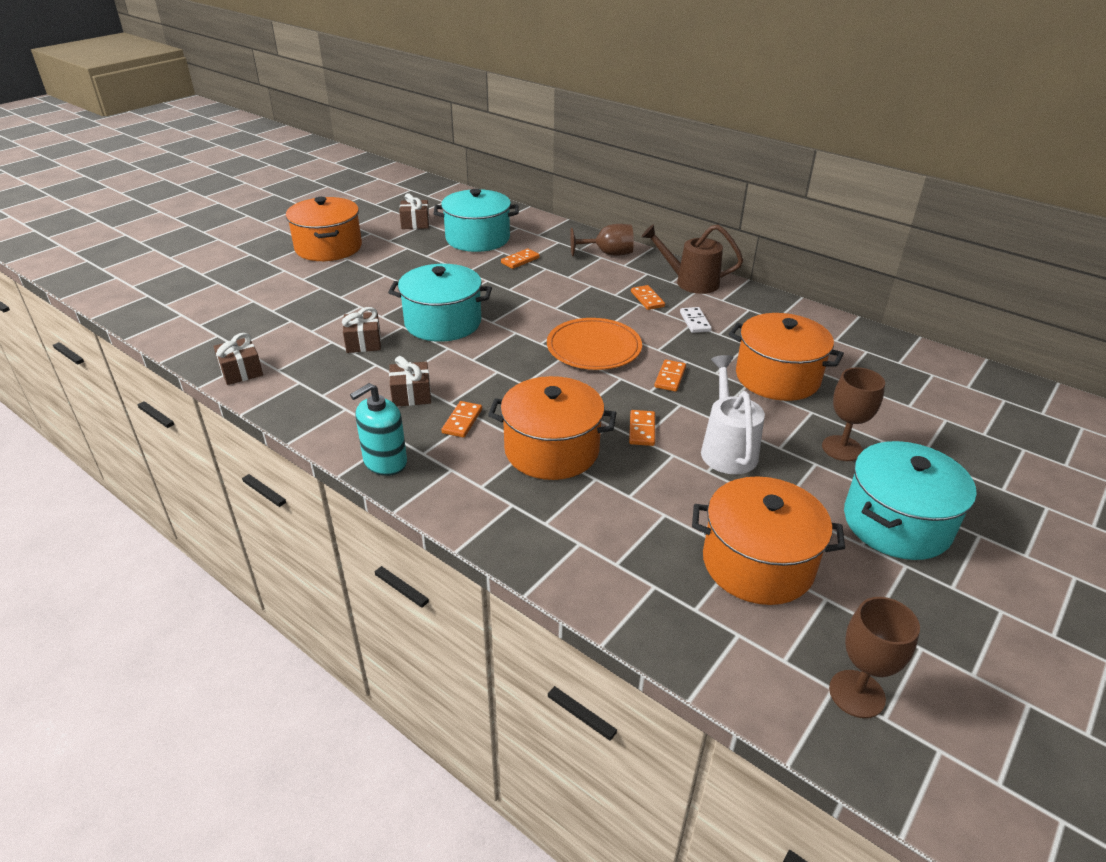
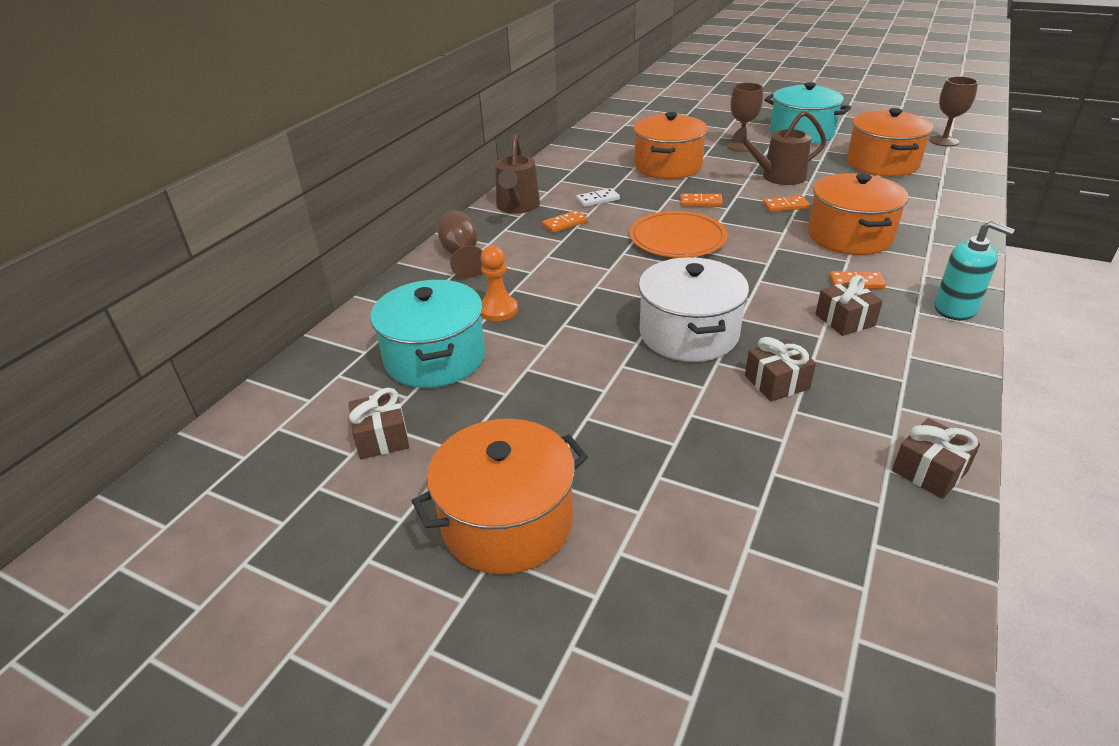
camera: 100 degrees left, 0 degrees up
turquoise pot [388,264,492,342] -> white pot [639,257,749,362]
orange domino [501,249,540,269] -> orange pawn [481,246,518,321]
white watering can [701,355,765,474] -> brown watering can [732,110,826,185]

